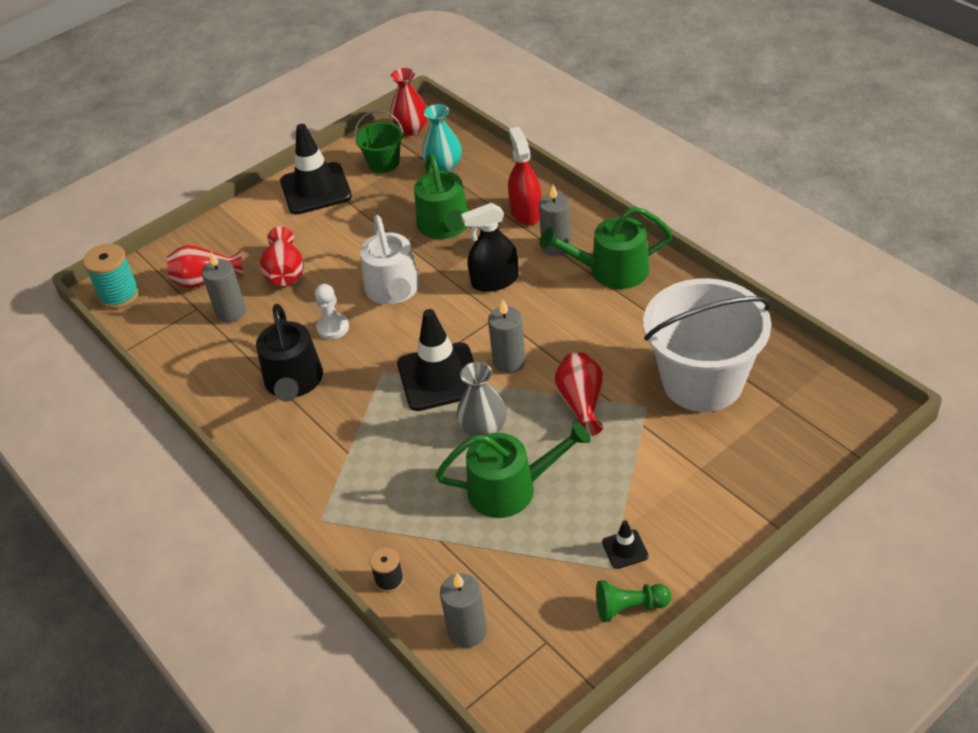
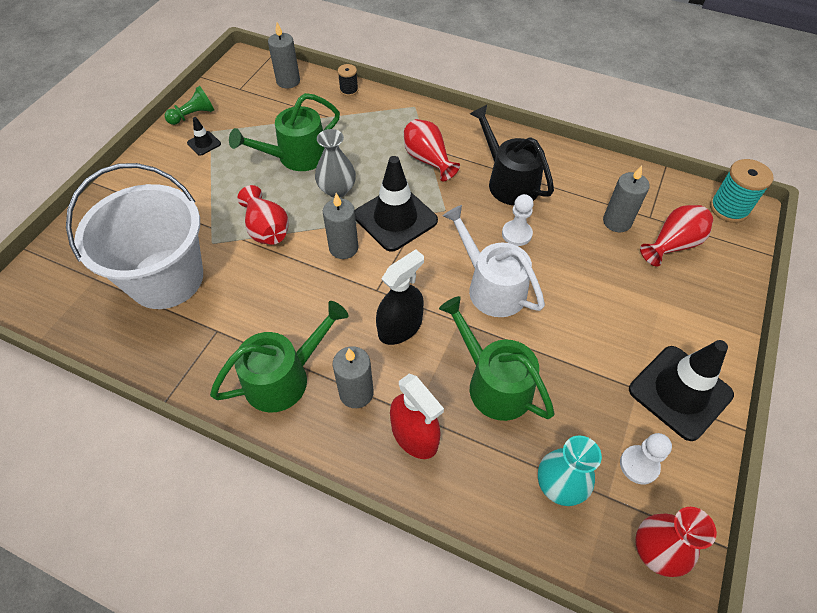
camera: 150 degrees right, 10 degrees up
red vase [260,227,304,286] -> red vase moved to [404,119,460,181]
green bucket [354,110,404,173] -> white pawn [620,433,672,484]

